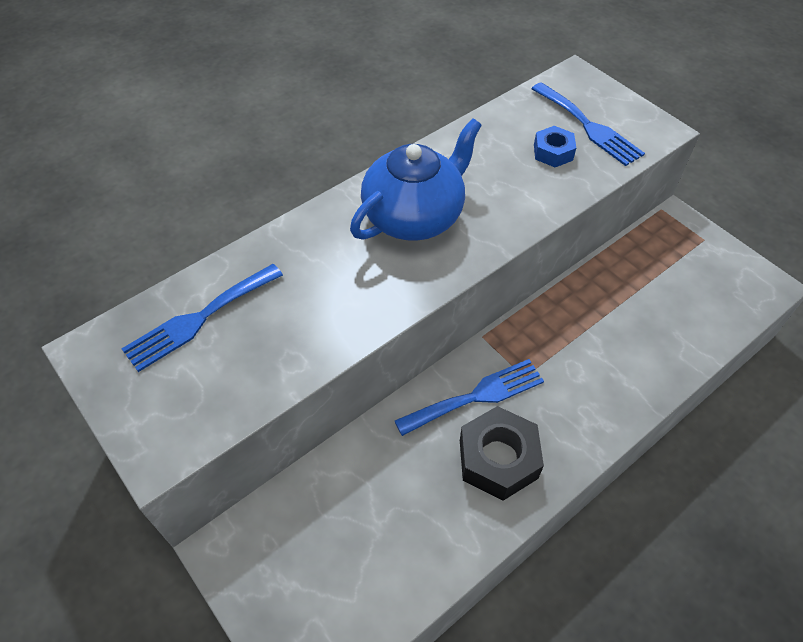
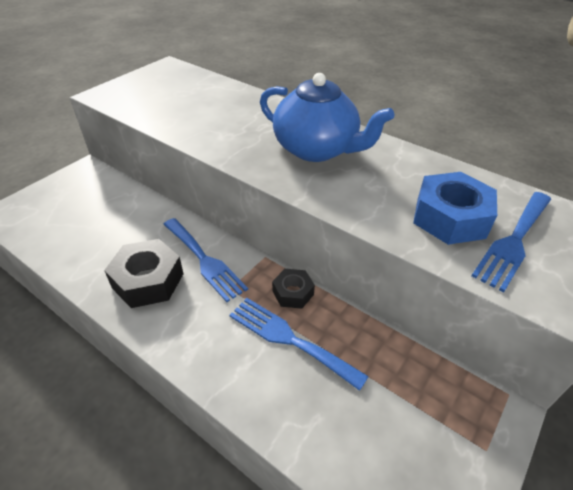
camera: 75 degrees right, 10 degrees down
blue fork [122,264,283,372] -> blue fork moved to [230,298,369,391]
blue nut [534,126,576,167] -> blue nut [413,172,497,245], size x1.72
none -> black nut [272,269,315,309]

